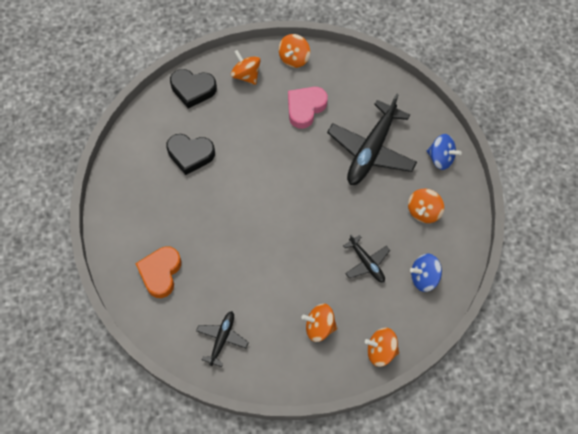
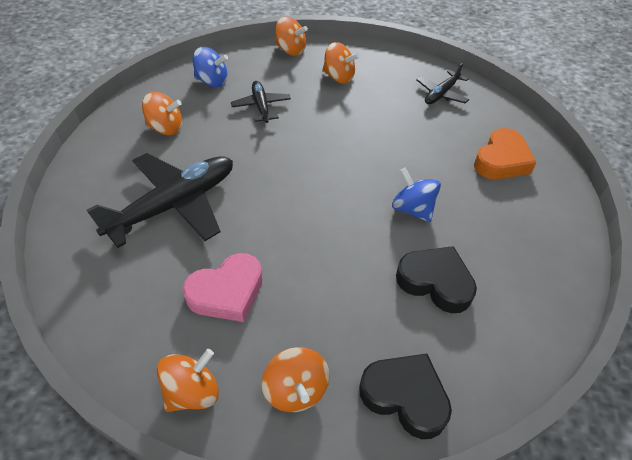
camera: 160 degrees left, 15 degrees down
orange spinning top [408,189,444,223] -> orange spinning top turned 45 degrees clockwise [142,92,182,135]
blue spinning top [427,134,462,170] -> blue spinning top moved to [392,167,441,222]

